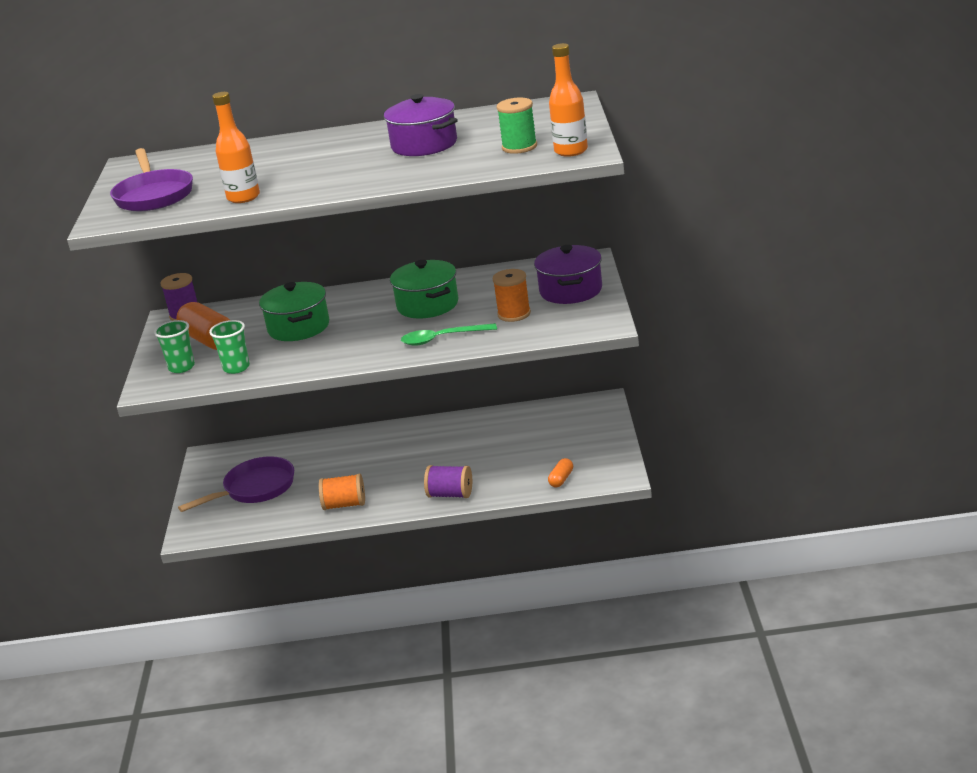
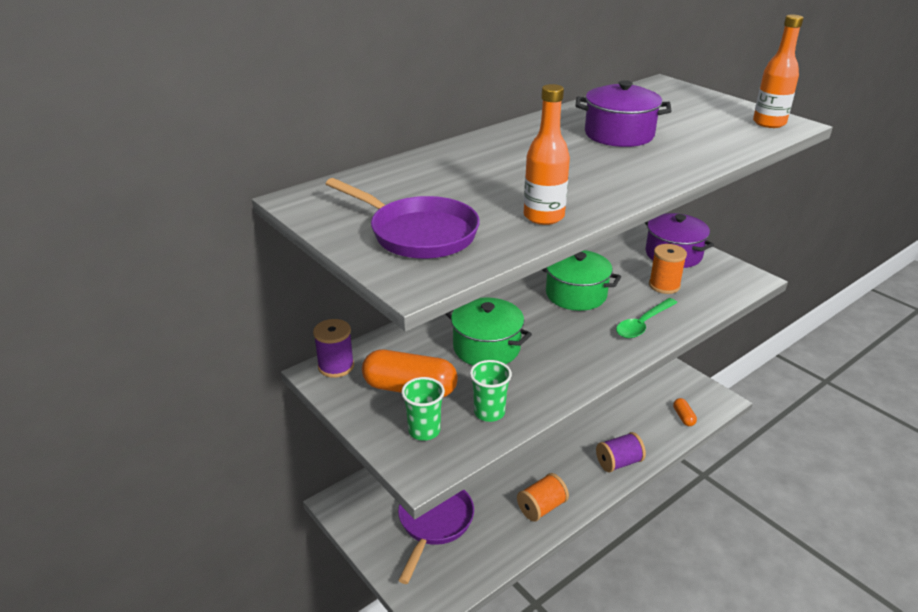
camera: 40 degrees left, 5 degrees up
green spool [497,98,537,154] -> none

